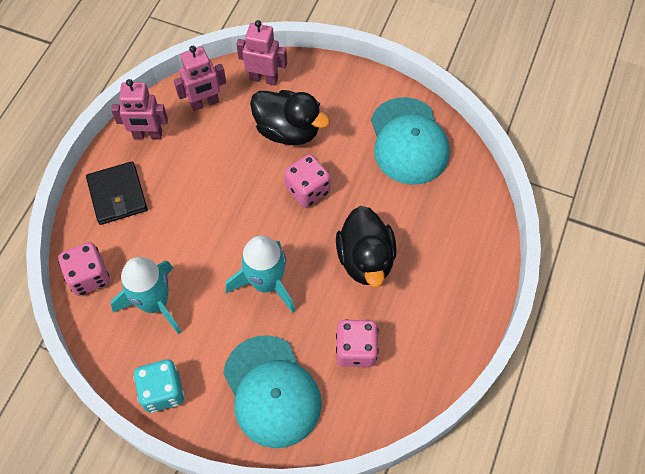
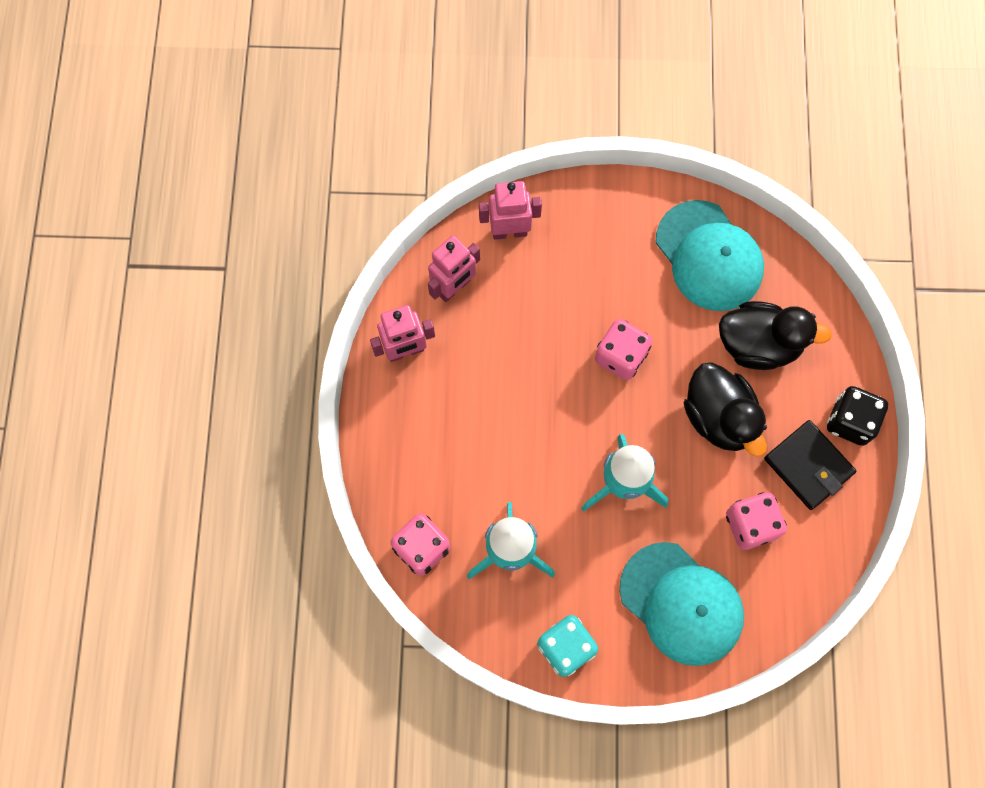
camera: 20 degrees left, 10 degrees up
black wallet [86,161,148,225] -> black wallet moved to [764,420,856,510]
black duck [250,90,330,145] -> black duck moved to [719,301,832,370]
none -> black dice [827,386,888,446]

